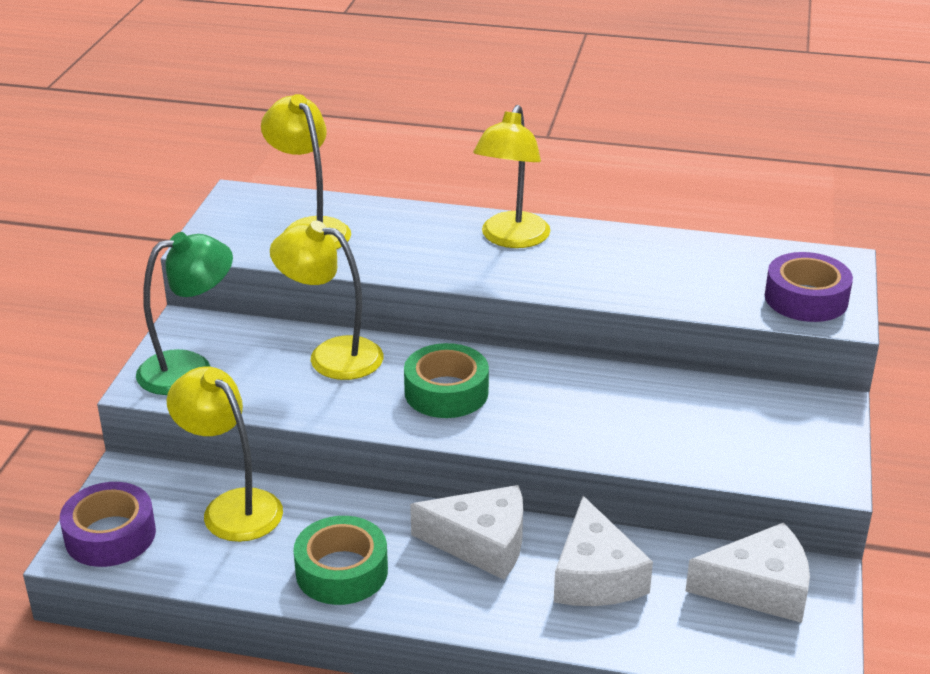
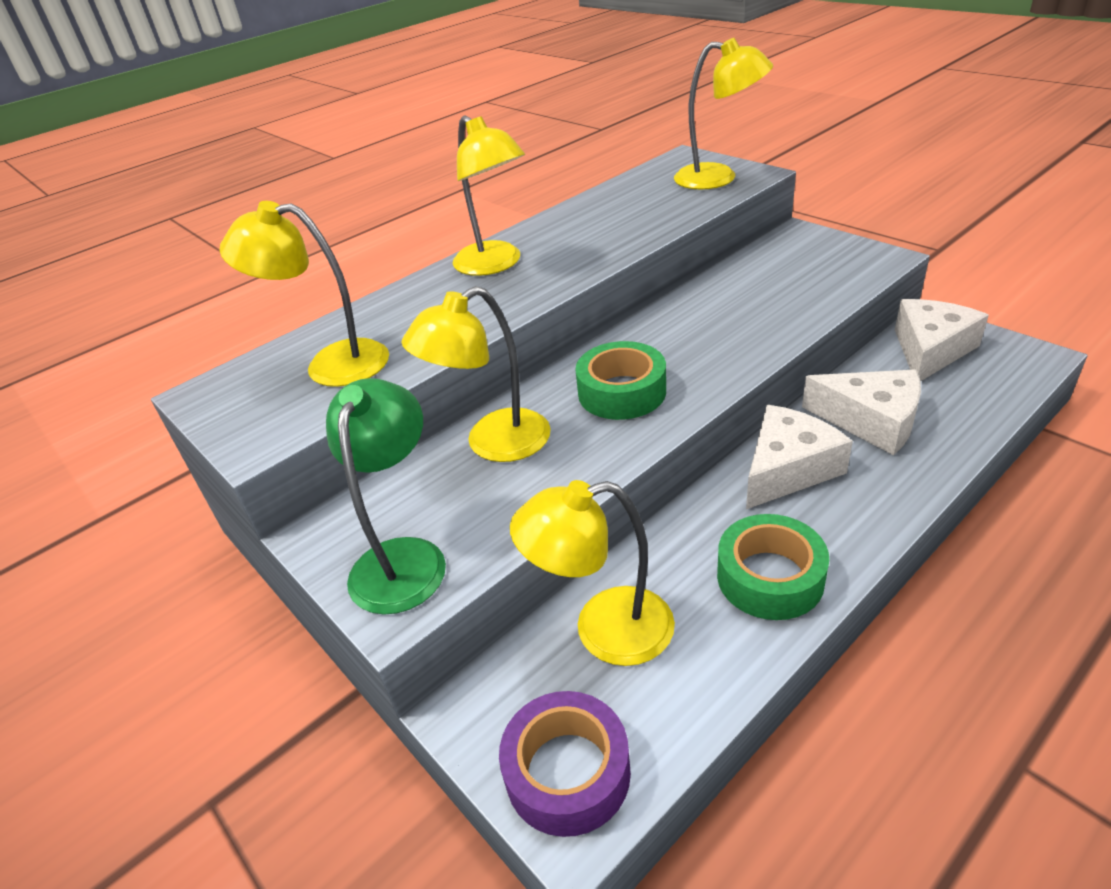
camera: 50 degrees left, 5 degrees up
purple tape [765,252,853,322] -> yellow lamp [674,38,773,190]

